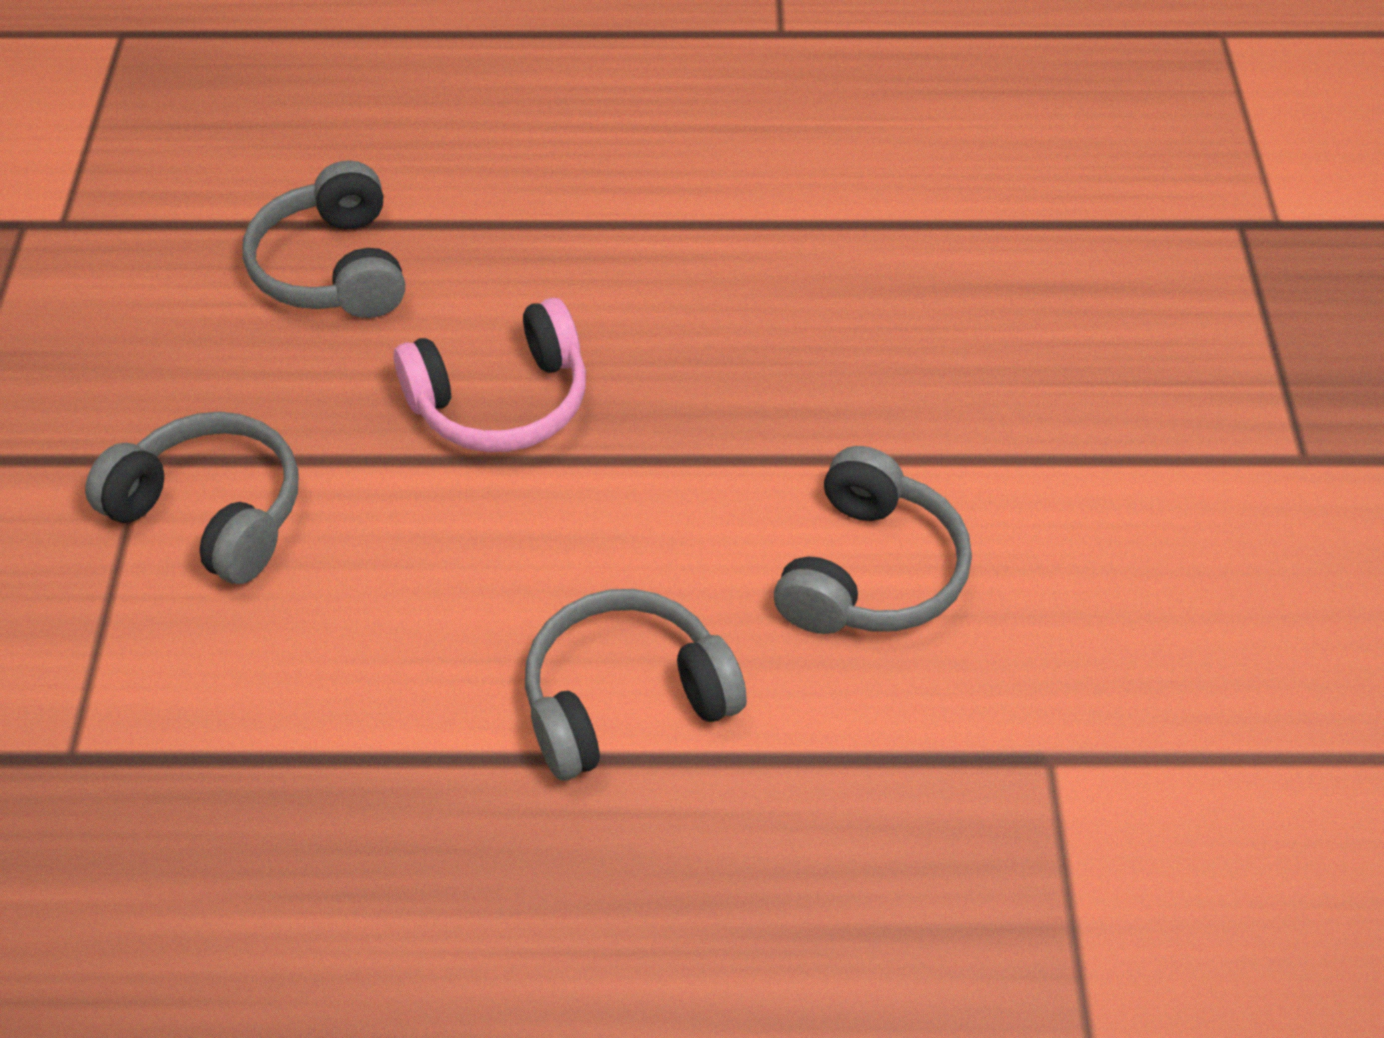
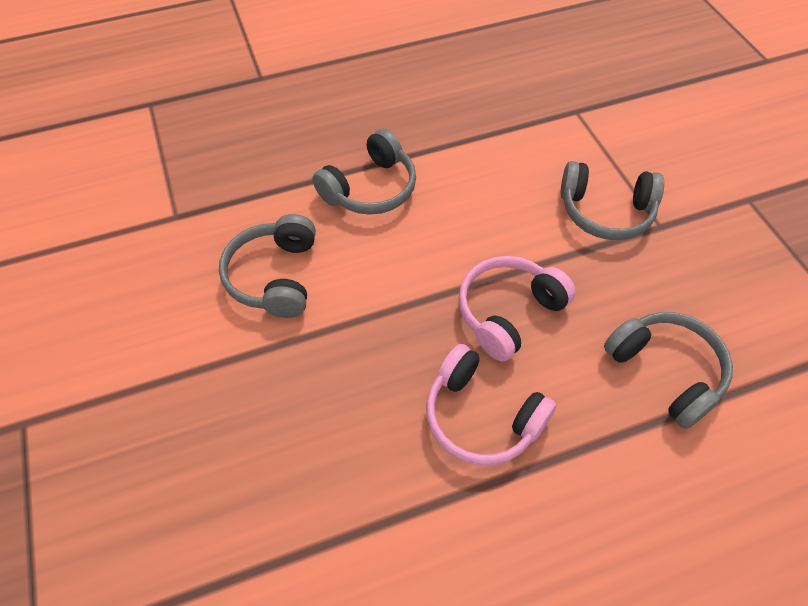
camera: 160 degrees right, 5 degrees up
none -> pink headphones [426,344,556,466]

